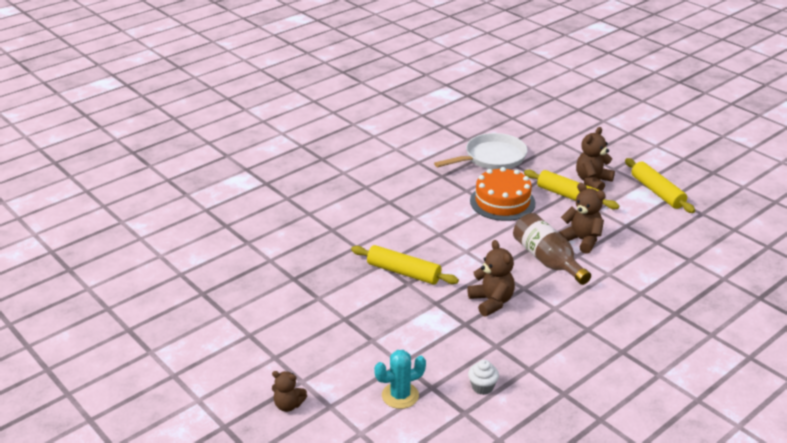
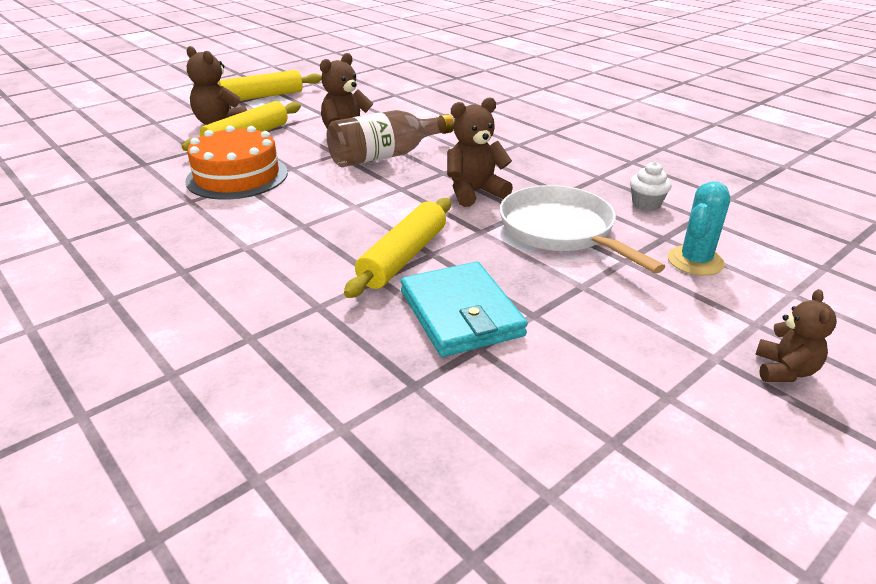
camera: 90 degrees left, 0 degrees up
turquoise cactus [374,350,426,409] -> turquoise cactus turned 60 degrees clockwise [668,181,730,276]
white pan [434,133,527,170] -> white pan moved to [500,185,665,273]
none -> turquoise wallet [401,262,528,357]

